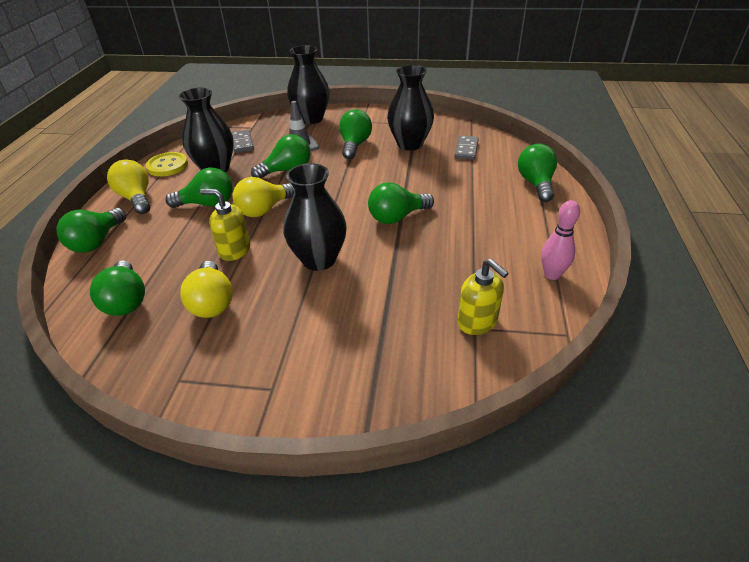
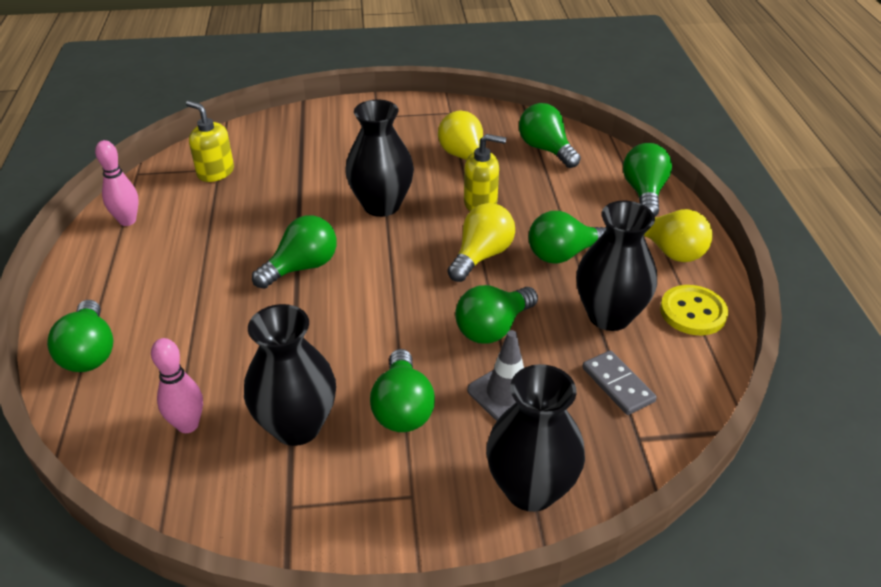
camera: 165 degrees right, 0 degrees up
grey domino [454,135,479,160] -> pink bowling pin [151,338,203,433]

